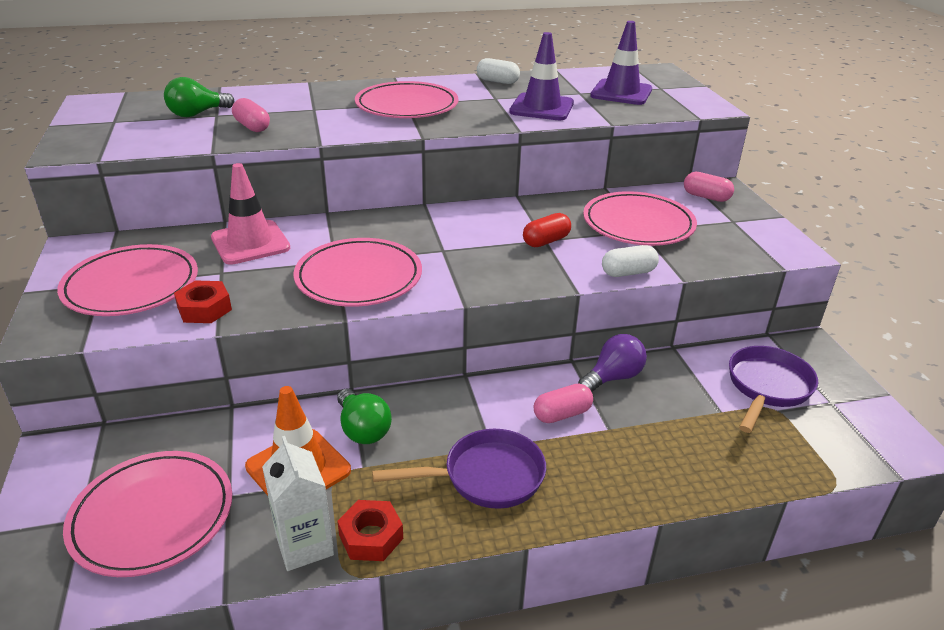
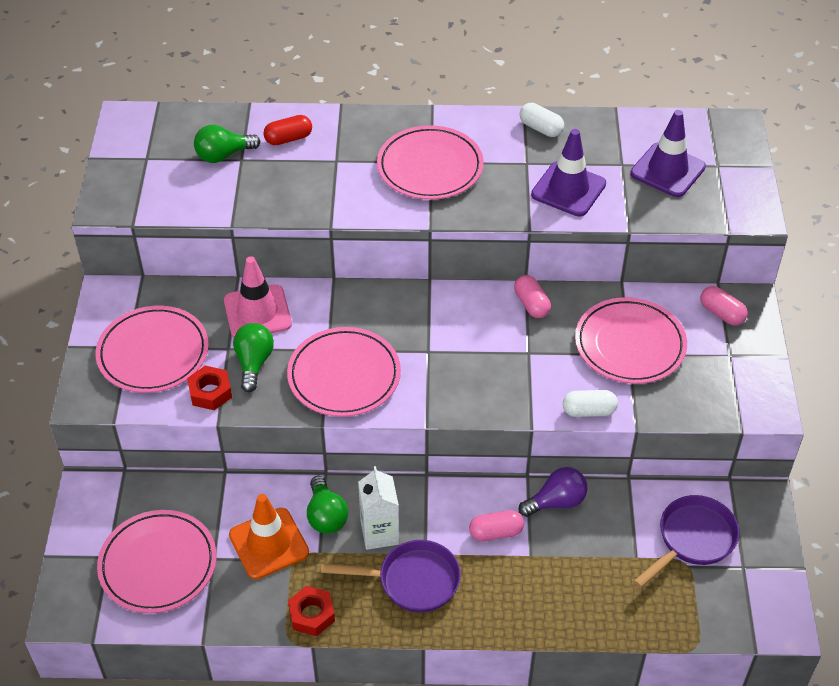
camera: 15 degrees right, 15 degrees up
pink capsule [232,98,270,132] -> pink capsule moved to [514,275,551,318]
white carton [262,436,334,571] -> white carton moved to [358,466,399,550]
red capsule [523,213,571,247] -> red capsule moved to [263,115,312,145]
none -> green light bulb [233,323,274,392]

